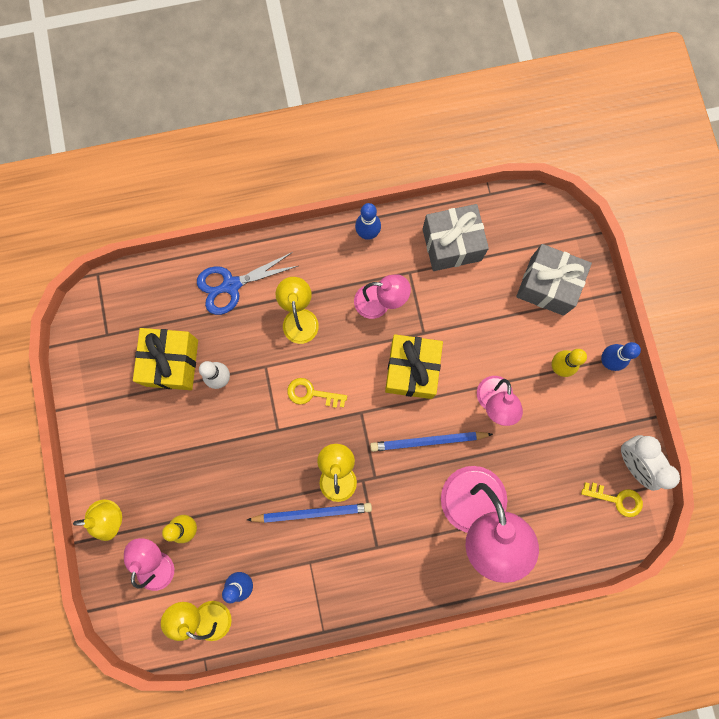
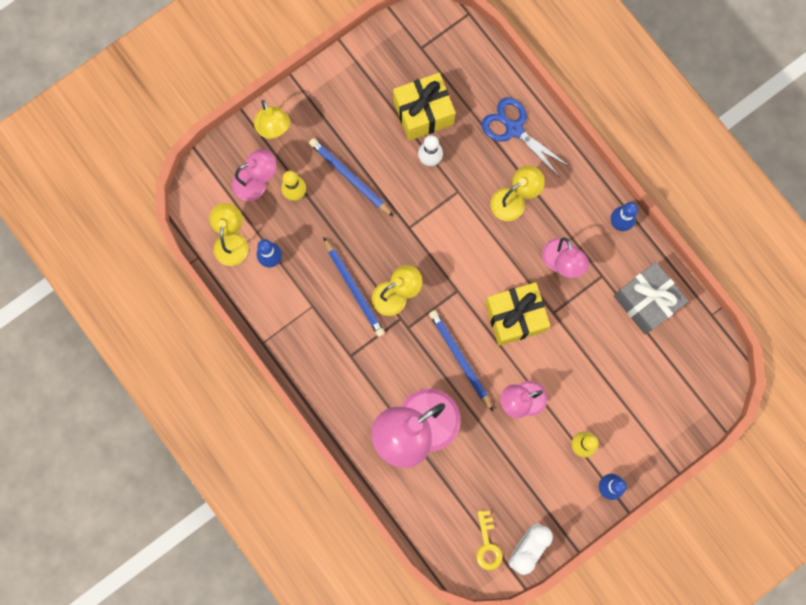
camera: 65 degrees right, 0 degrees up
yellow key [287,378,347,408] -> none
grey gift [516,244,592,316] -> none
none -> blue pencil [309,138,394,217]

